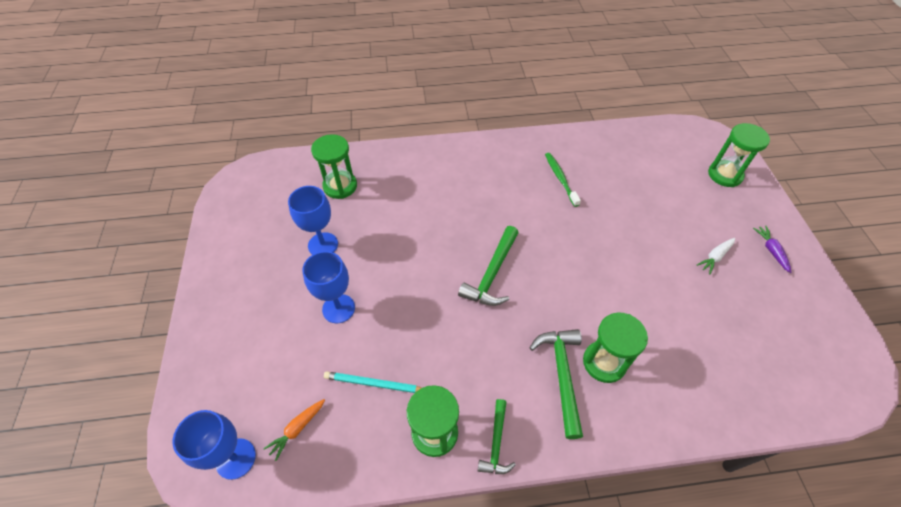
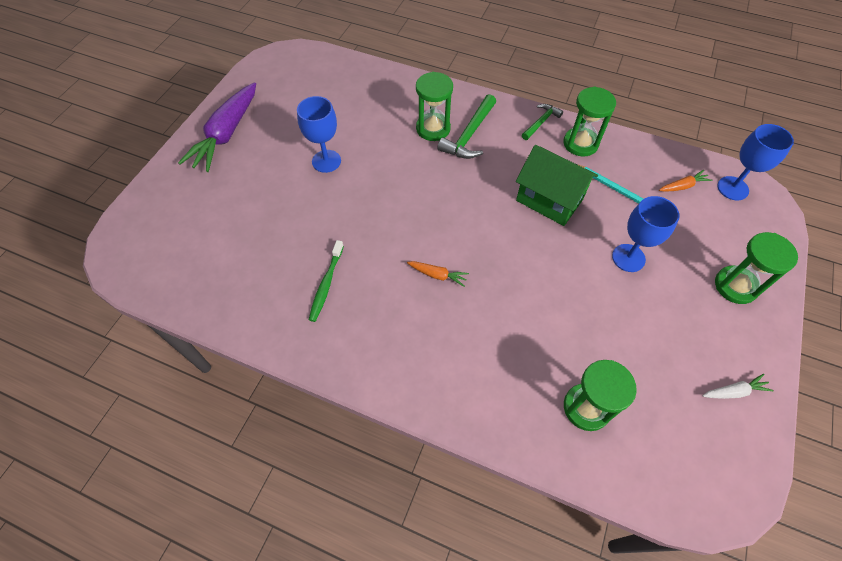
camera: 150 degrees left, 5 degrees up
blue goblet [288,186,338,255] -> blue goblet moved to [297,96,341,173]
green hammer [458,226,519,306] -> none
white carrot [697,238,735,275] -> white carrot moved to [703,374,774,399]
green hourglass [708,123,770,187] -> green hourglass moved to [715,232,798,304]
purple carrot [753,225,792,273] -> purple carrot [178,82,256,172], size x2.29
none -> orange carrot [407,261,469,287]
none -> green house [516,145,598,226]

